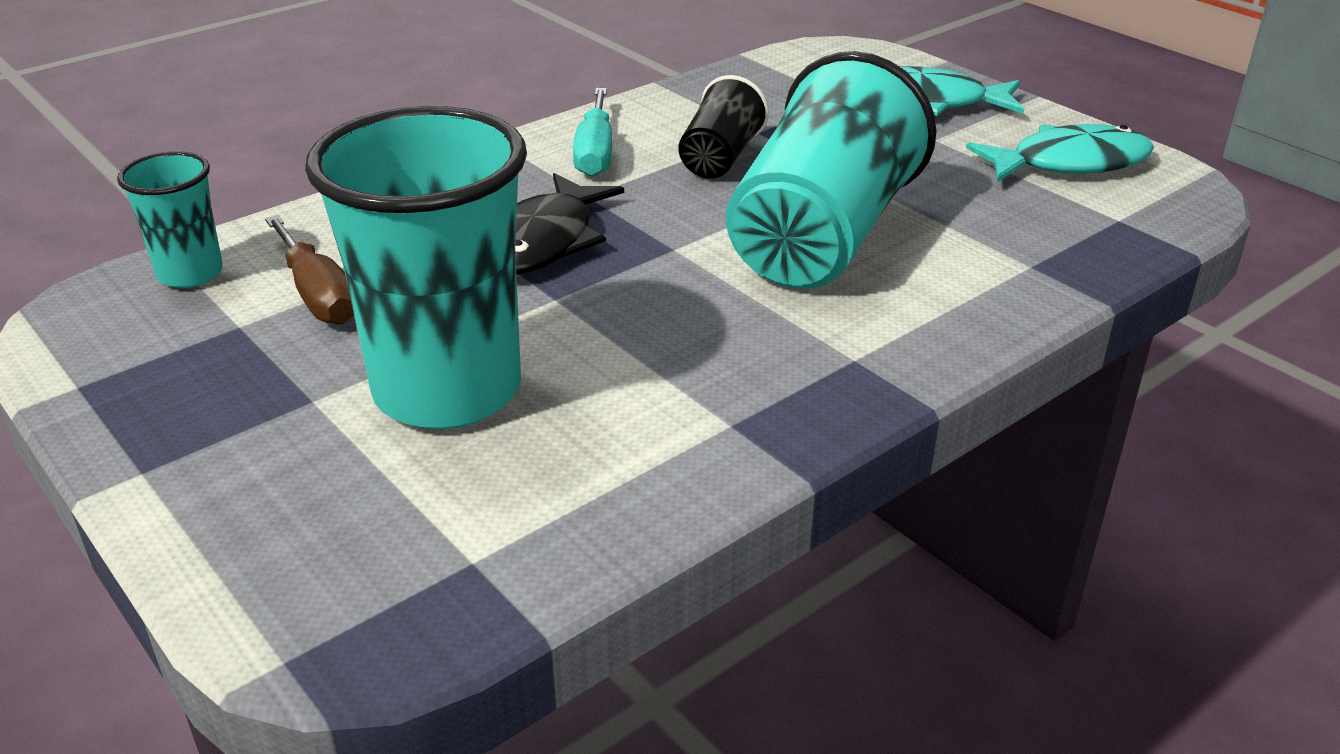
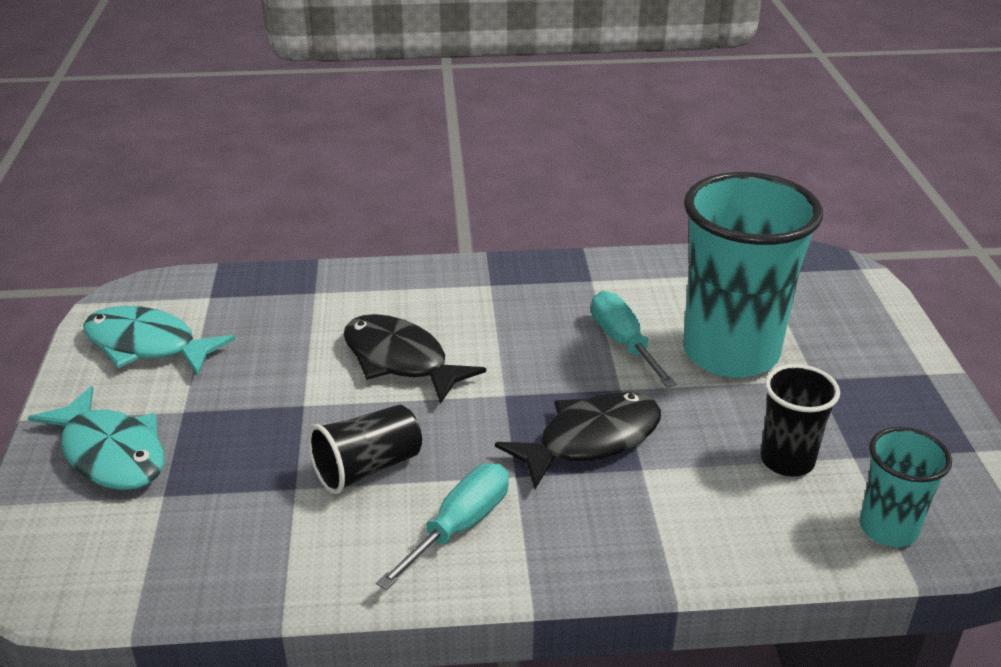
camera: 145 degrees left, 0 degrees up
brown screwdriver [265,215,354,324] -> black cup [760,364,840,476]
turquoise cup [726,51,936,289] -> black fish [343,314,486,404]
none -> turquoise screwdriver [591,291,676,388]

